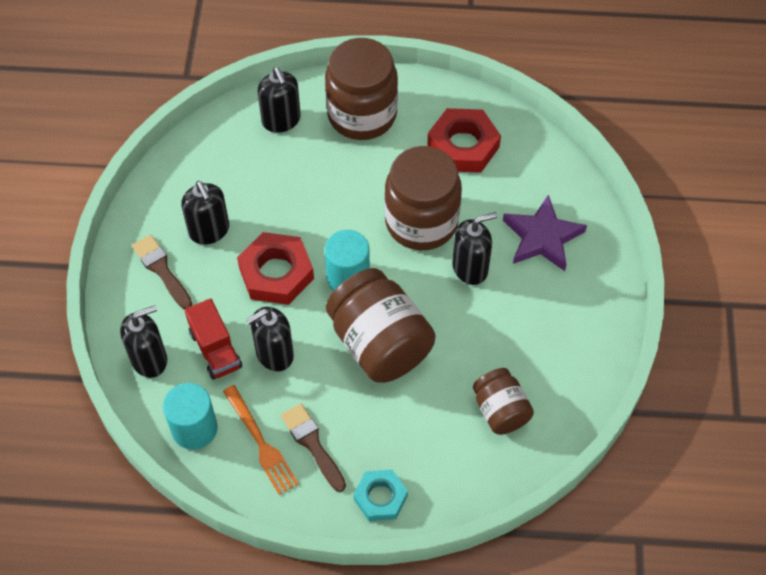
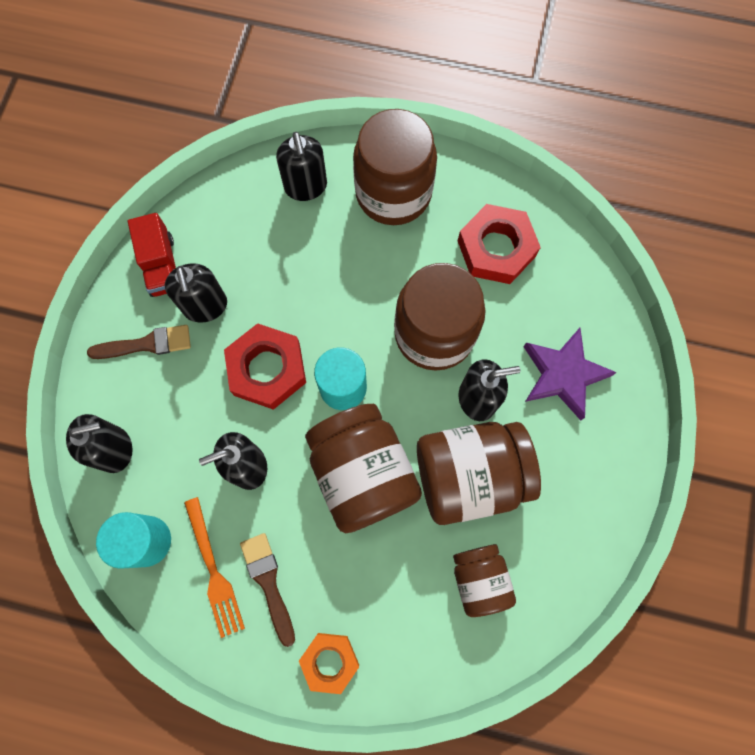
camera: 10 degrees right, 15 degrees up
brown brush [132,235,192,309] -> brown brush turned 105 degrees clockwise [87,325,191,359]
red truck [185,298,242,380] -> red truck moved to [128,213,176,297]
turquoise nut [353,470,408,521] -> orange nut [299,633,359,694]
none -> brown jar [417,422,541,525]

